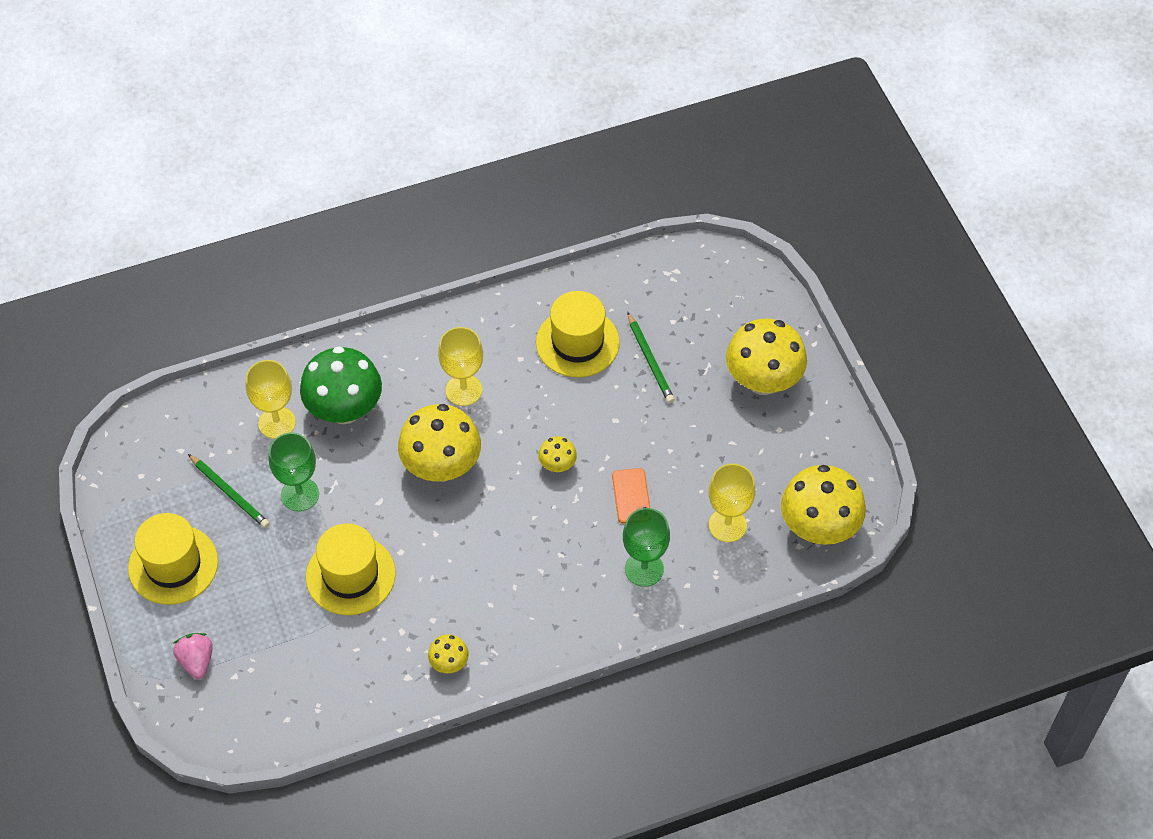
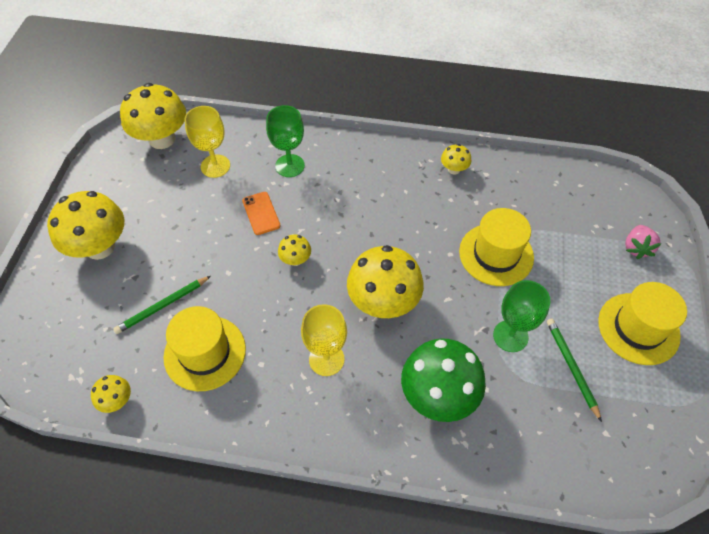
camera: 150 degrees left, 0 degrees up
yellow goblet [246,360,296,439] -> none
orange phone [612,468,650,523] -> orange phone turned 45 degrees counterclockwise [242,192,280,235]
green pencil [627,312,675,403] -> green pencil turned 135 degrees counterclockwise [113,276,211,334]
none -> yellow mushroom [91,375,131,413]

